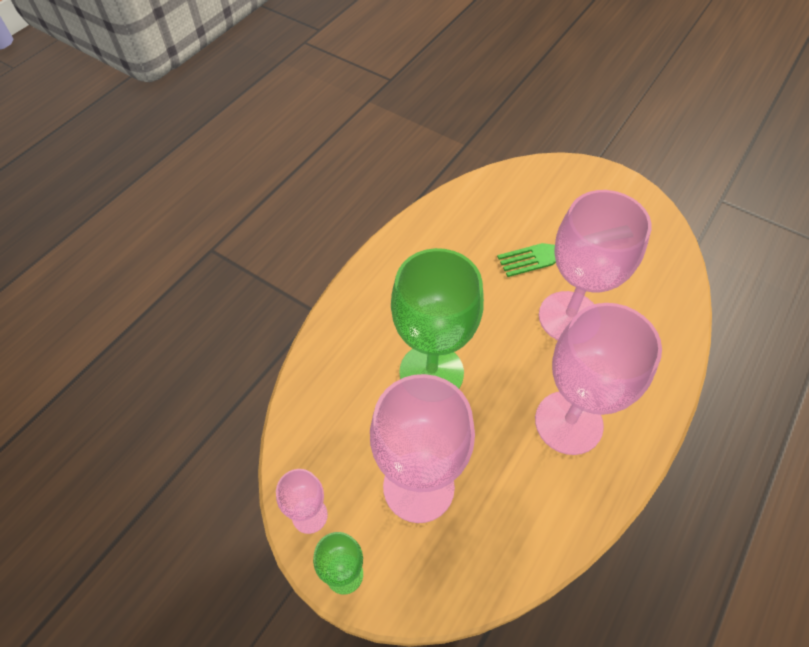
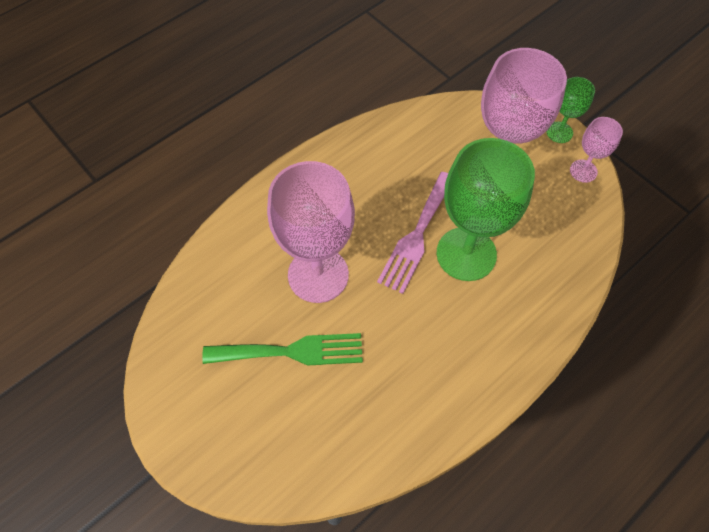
camera: 165 degrees left, 5 degrees up
pink goblet [535,303,662,455] -> none
none -> pink fork [377,172,448,294]

